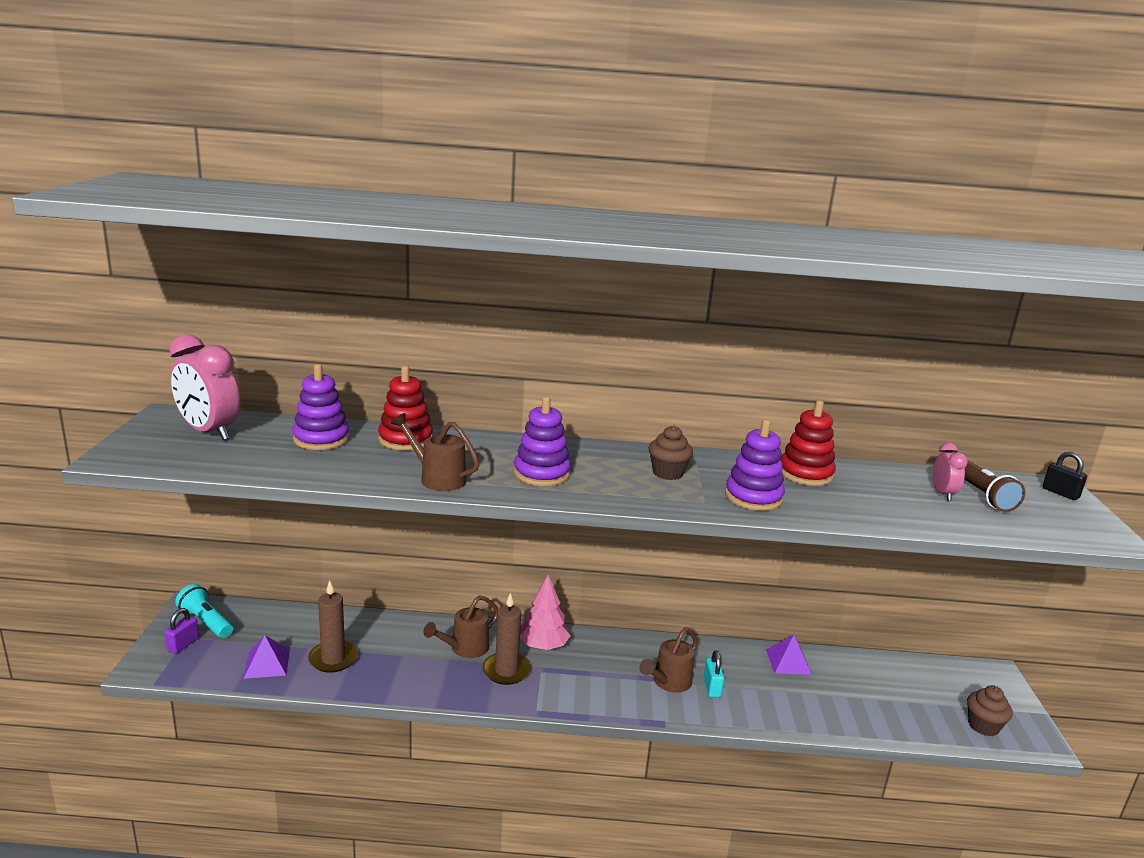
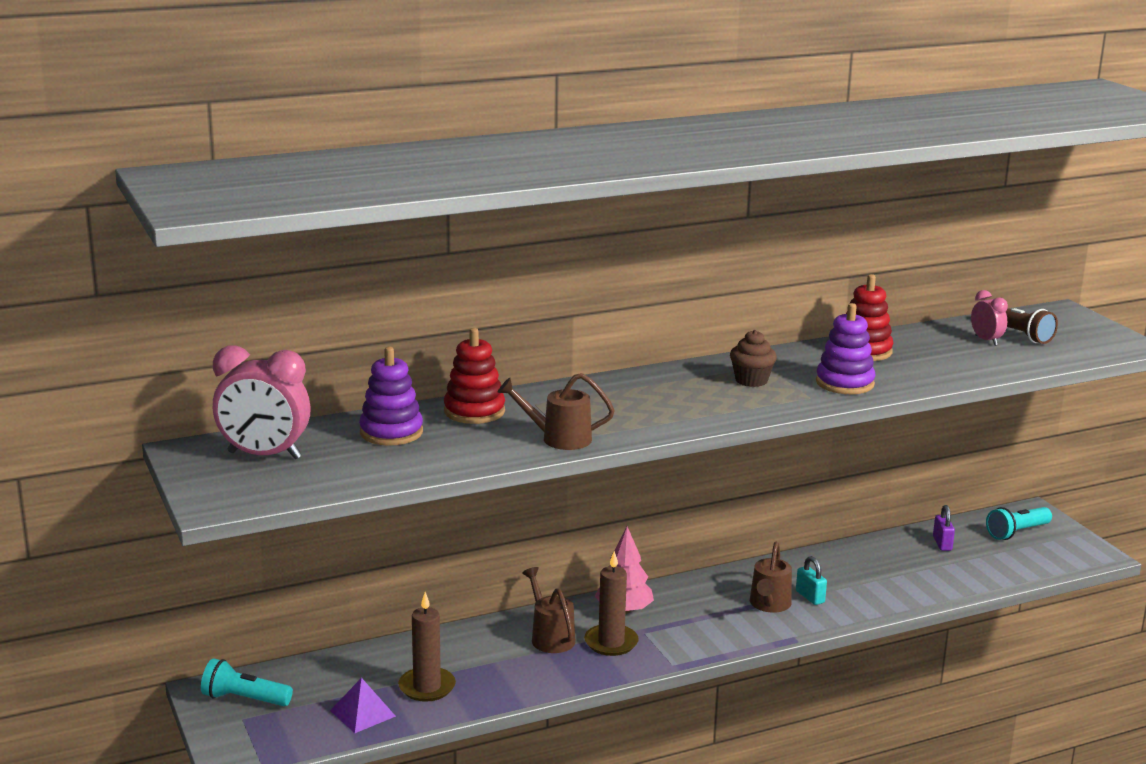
camera: 25 degrees left, 0 degrees up
purple padlock [164,608,199,654] -> purple padlock moved to [933,505,955,551]
brown watering can [423,595,498,658] -> brown watering can turned 135 degrees clockwise [522,567,576,653]
purple stacking toy [514,396,571,486] -> none
purple pyramid [766,635,812,675] -> none
brown cupcake [967,685,1013,736] -> none
black padlock [1042,451,1087,500] -> none
none -> turquoise flashlight [986,507,1052,540]

